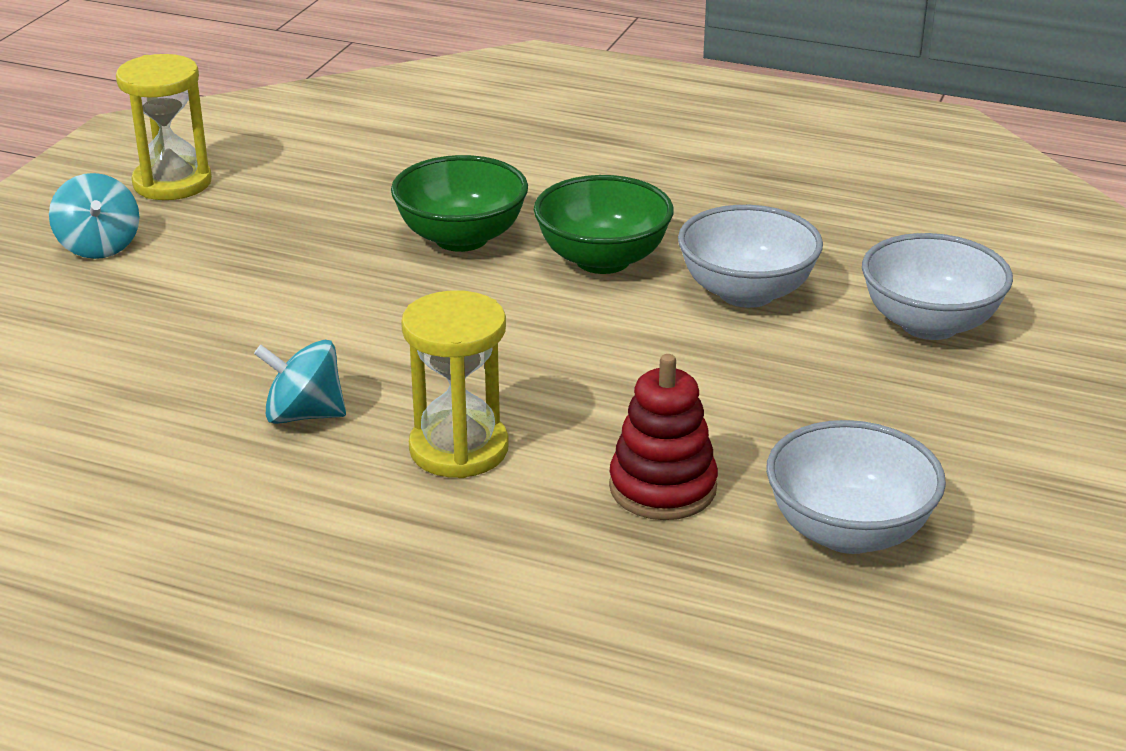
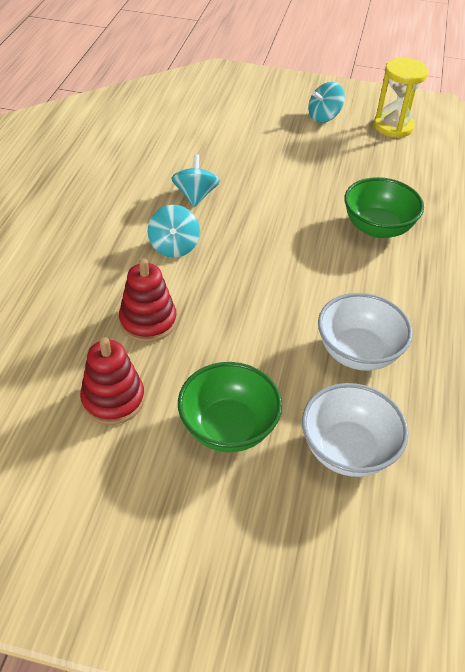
camera: 80 degrees right, 15 degrees up
yellow hourglass [401,290,509,478] -> turquoise spinning top [148,205,200,257]
green bowl [534,175,674,274] -> green bowl moved to [178,362,282,452]
white bowl [766,420,946,554] -> red stacking toy [80,337,145,425]

